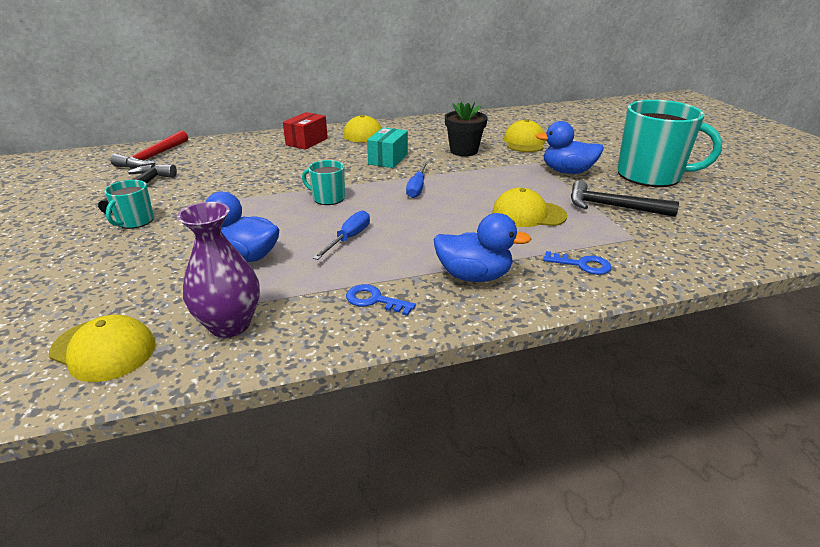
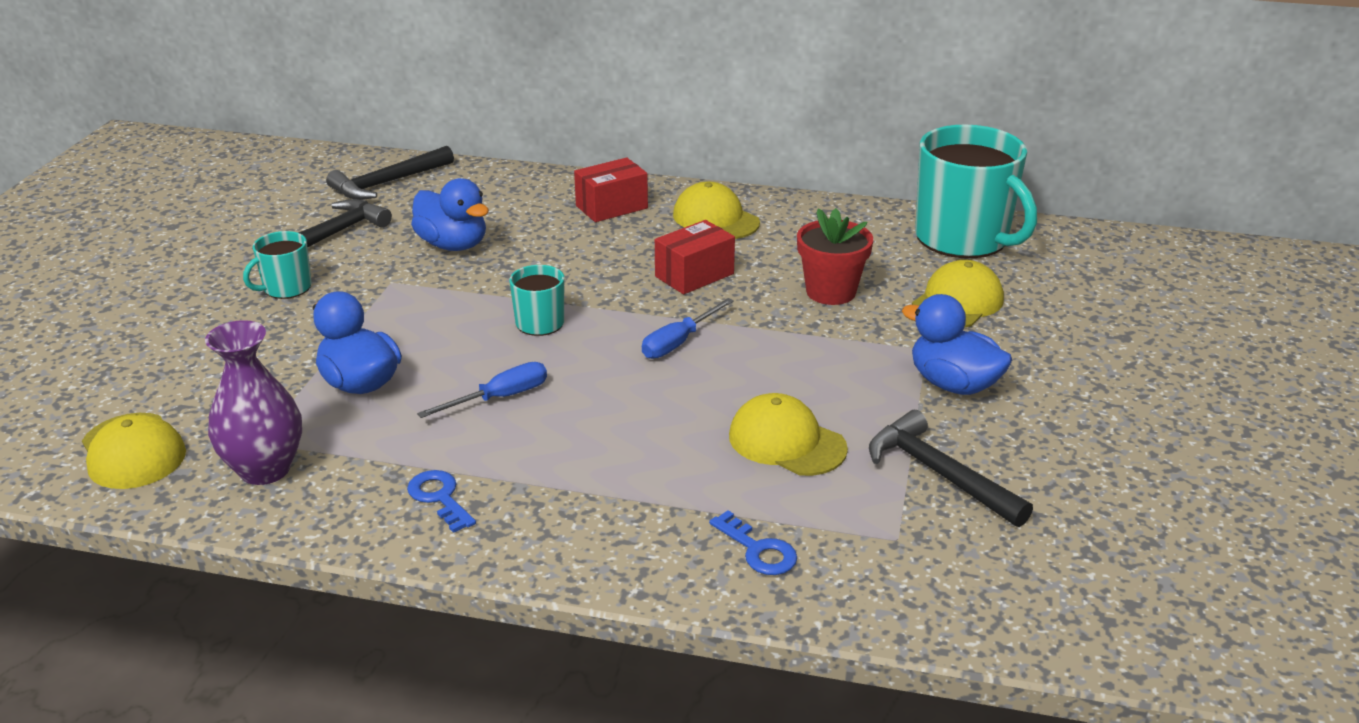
camera: 30 degrees right, 0 degrees up
red hammer [111,131,188,169] -> black hammer [326,146,454,200]
turquoise box [367,127,408,168] -> red box [655,220,735,294]
blue duck [434,213,531,282] -> blue duck moved to [411,178,489,251]
black flower pot [445,101,488,156] -> red flower pot [797,208,873,305]
turquoise mug [617,100,722,187] -> turquoise mug moved to [915,124,1037,258]

